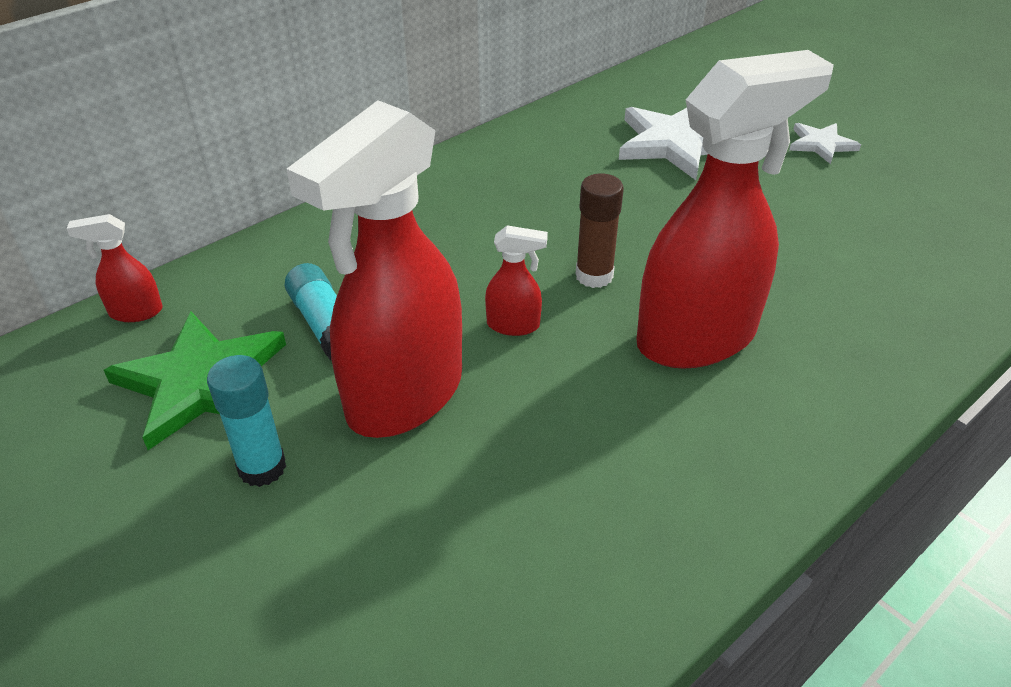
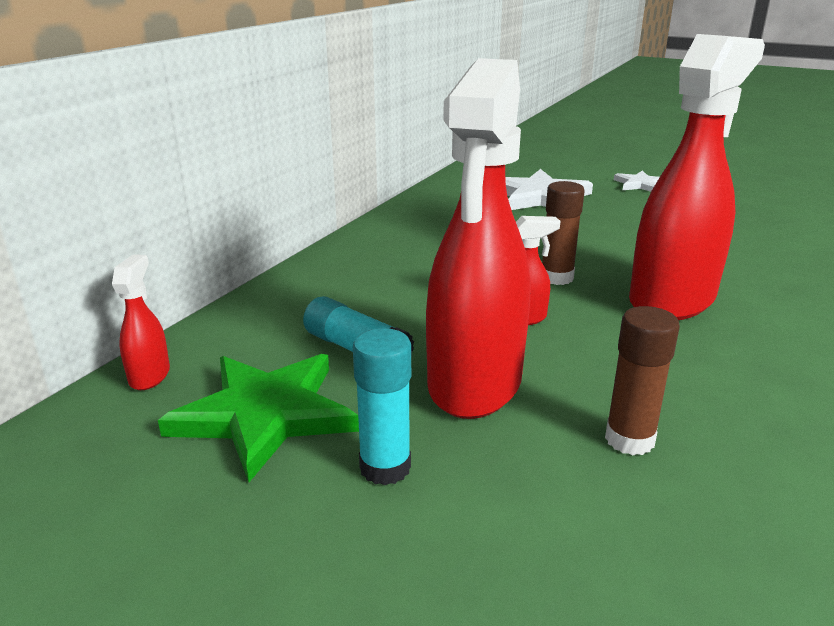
camera: 20 degrees left, 15 degrees down
red spray bottle [67,214,163,322] -> red spray bottle turned 120 degrees clockwise [112,255,170,390]
none -> brown glue stick [605,306,680,456]

